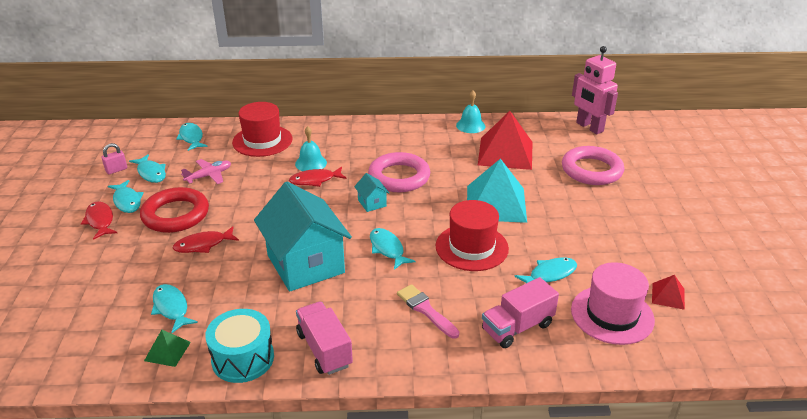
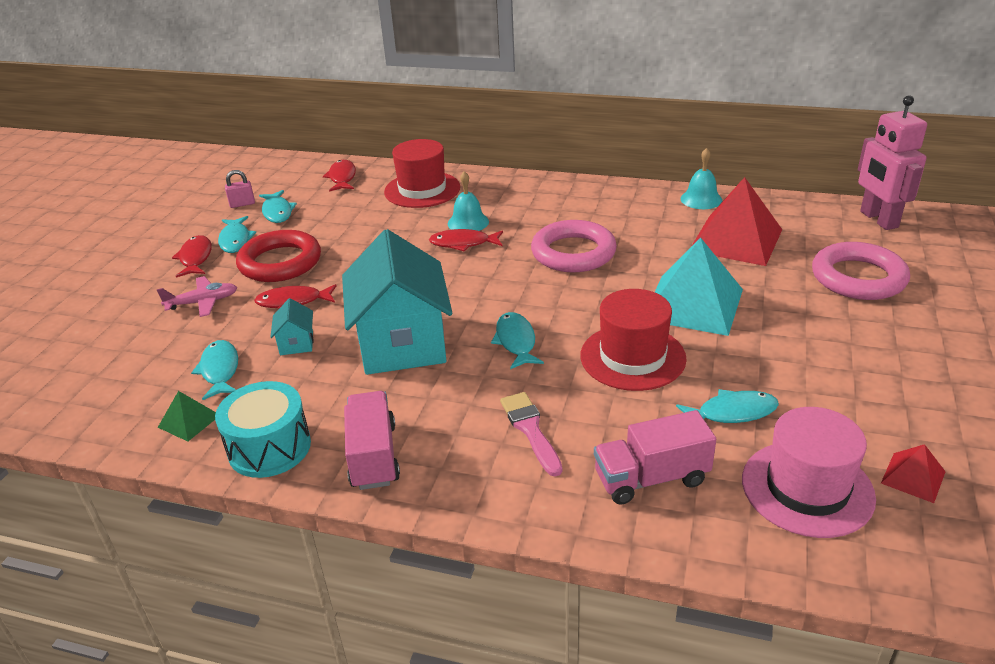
camera: 20 degrees right, 0 degrees up
turquoise fish [176,123,208,151] -> red fish [323,160,356,192]
pink plane [181,159,231,184] -> pink plane moved to [157,276,237,317]
turquoise house [354,173,389,212] -> turquoise house moved to [270,298,314,355]

